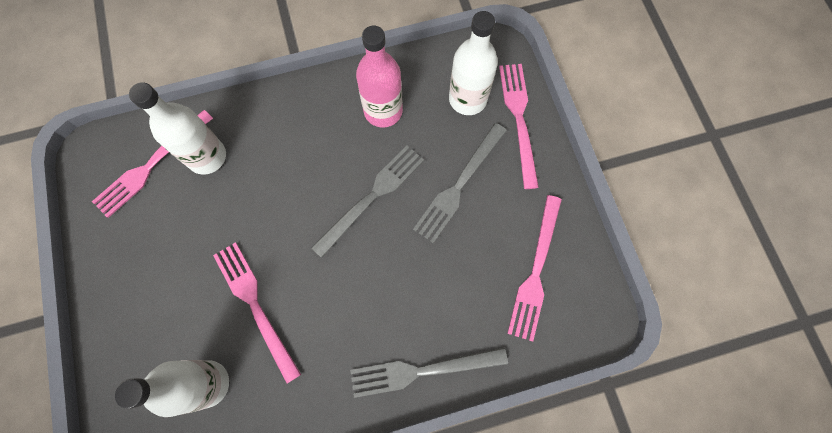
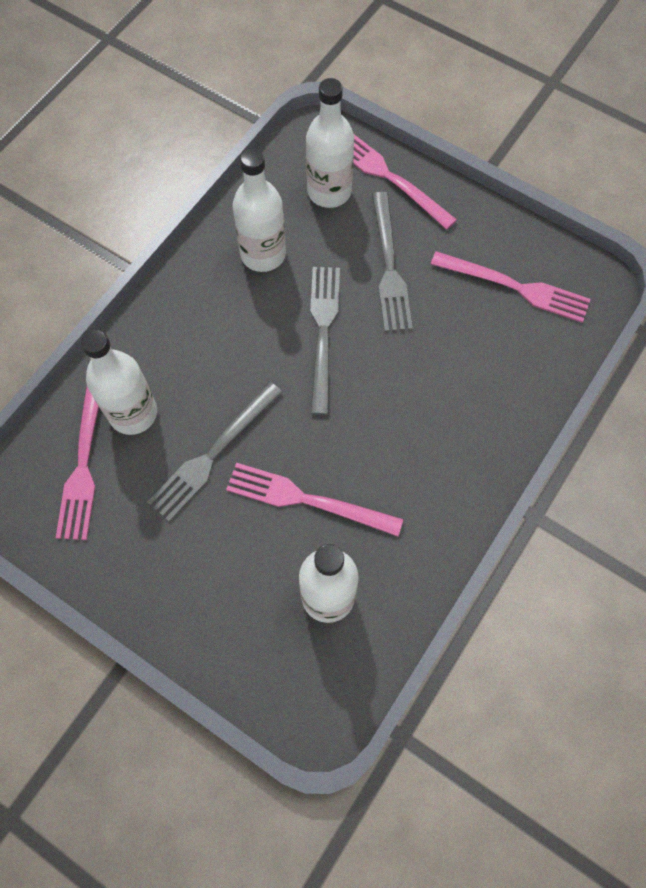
camera: 40 degrees left, 5 degrees down
grey fork [350,348,508,398] -> grey fork moved to [147,382,282,522]
pink bottle [356,26,403,128] -> white bottle [233,148,286,272]
pink fork [507,195,562,341] -> pink fork turned 45 degrees counterclockwise [431,251,591,323]

